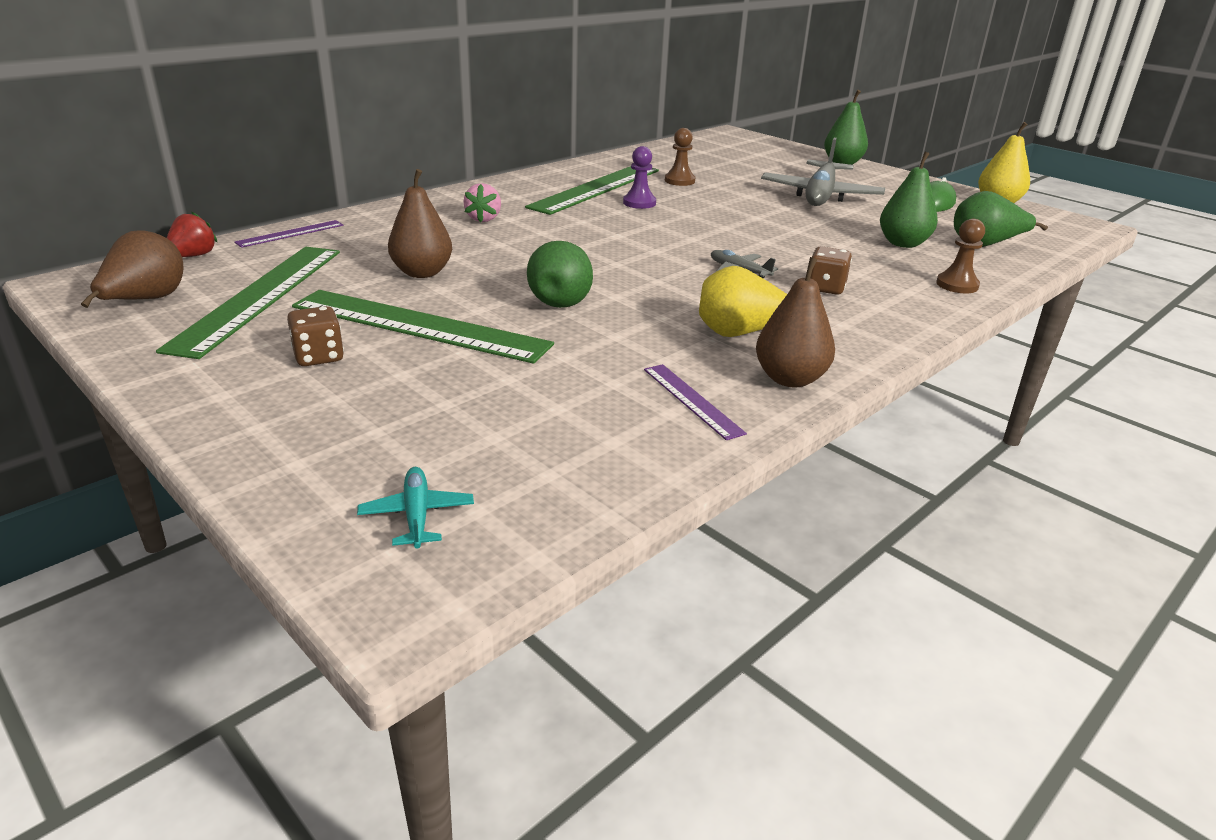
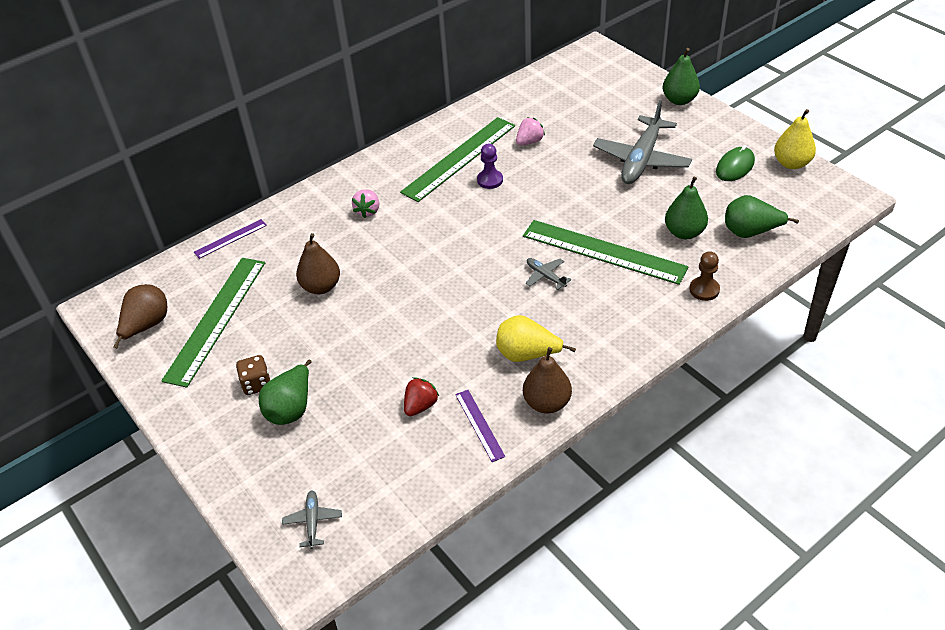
camera: 10 degrees right, 15 degrees up
red strawberry [167,211,217,257] -> red strawberry moved to [404,377,439,416]
green ruler [292,290,554,364] -> green ruler moved to [523,220,688,285]
turquoise plane [357,467,474,549] -> grey plane [282,491,342,549]
green pear [527,241,593,308] -> green pear moved to [259,360,312,425]
brown pawn [665,128,695,186] -> pink strawberry [516,118,545,145]
brown dice [811,246,852,295] -> none

